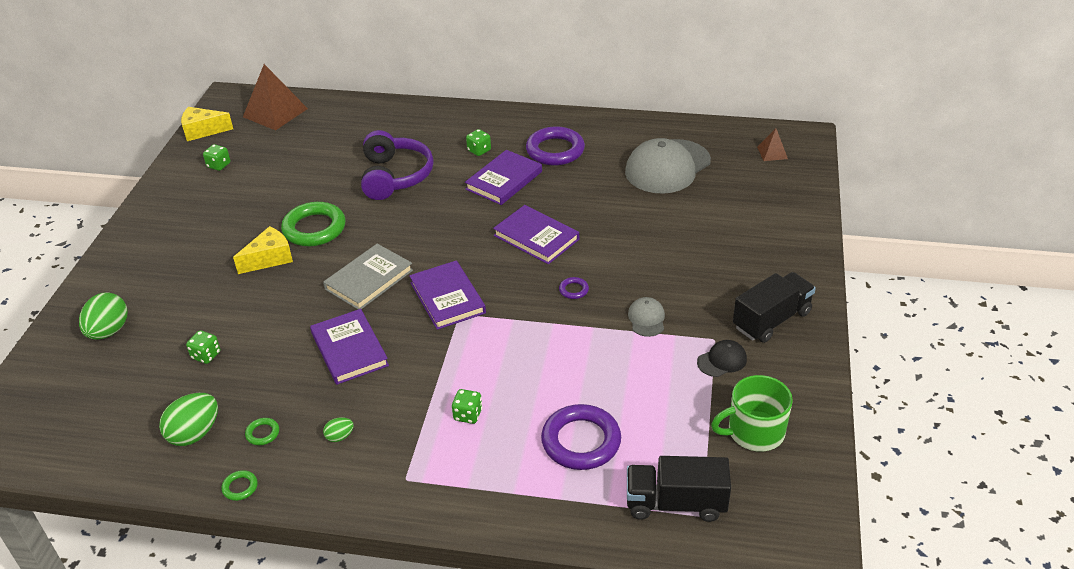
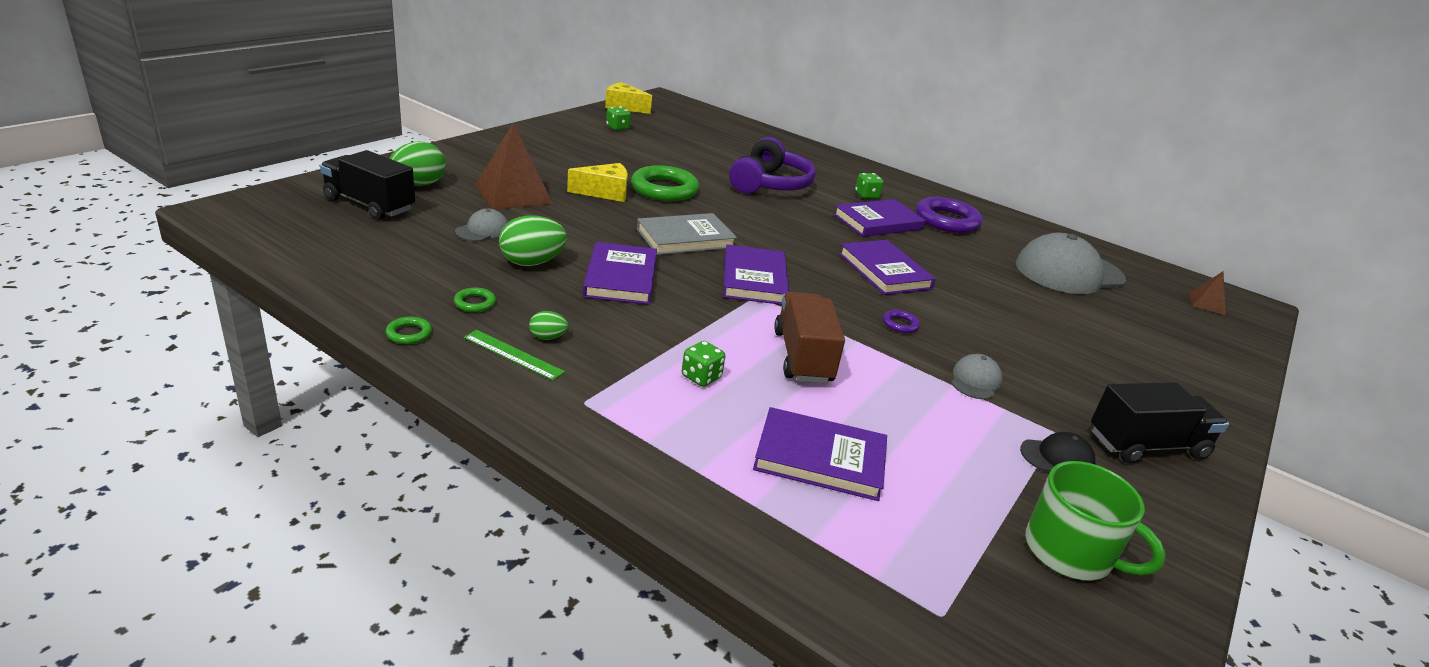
camera: 20 degrees right, 10 degrees down
green egg [159,393,218,446] -> green egg moved to [499,215,567,266]
green dice [186,330,220,364] -> grey cap [455,209,508,241]
brown pyramid [243,64,308,130] -> brown pyramid moved to [475,123,553,210]
purple ring [541,404,621,470] -> purple book [753,407,887,501]
black truck [627,456,731,522] -> black truck moved to [320,150,415,220]
green mug [711,375,793,452] -> green mug turned 150 degrees counterclockwise [1025,461,1166,580]
none -> green ruler [464,330,565,381]
none -> brown truck [774,292,845,383]

